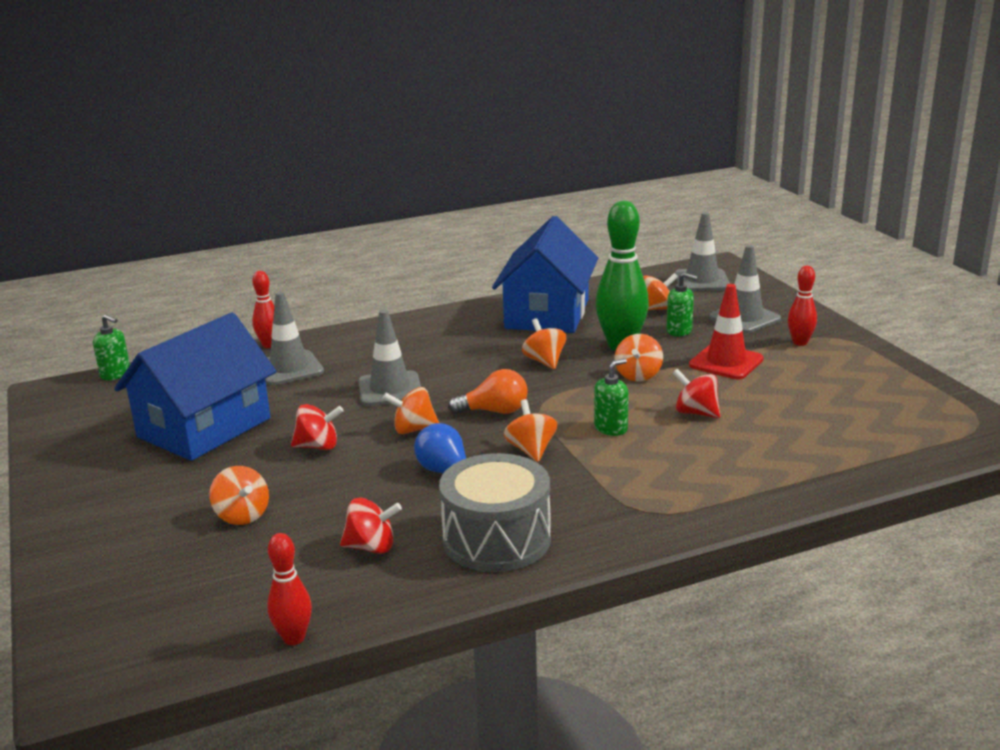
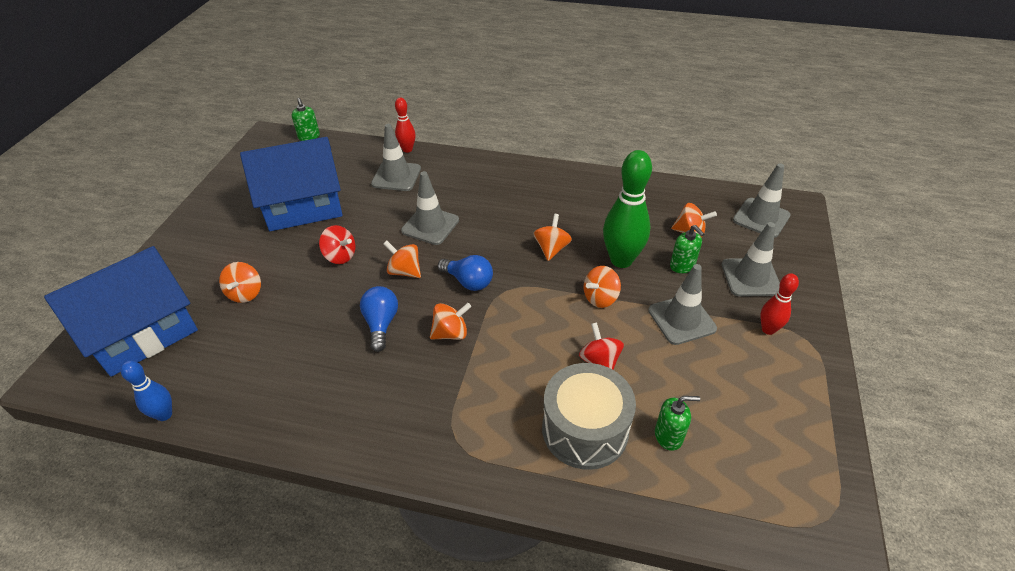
camera: 35 degrees right, 20 degrees up
red bowling pin [267,533,312,645] -> blue bowling pin [121,360,172,421]
red spinning top [340,498,402,554] -> none
grey drum [439,453,551,572] -> grey drum moved to [542,363,636,470]
orange light bulb [448,369,528,414] -> blue light bulb [438,255,493,291]
blue house [492,216,598,333] -> blue house moved to [44,246,198,377]
orange spinning top [504,399,557,462] -> orange spinning top turned 45 degrees clockwise [430,303,471,340]
green soap dispenser [594,359,629,436] -> green soap dispenser moved to [655,396,700,451]
red traffic cone [689,284,764,379] -> grey traffic cone [648,264,717,345]

